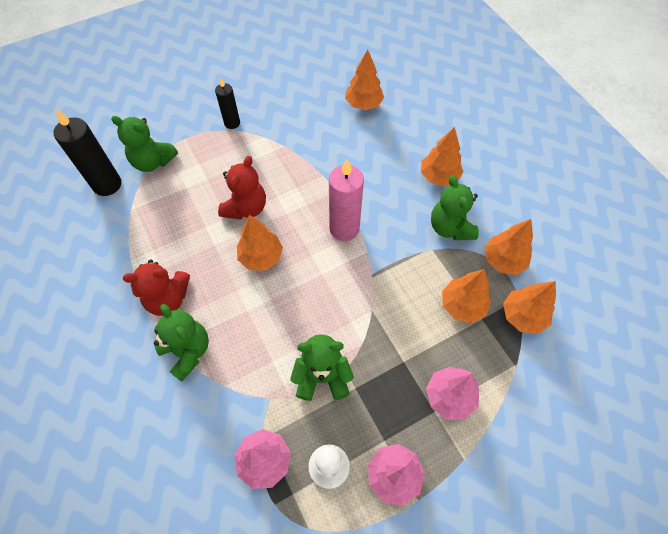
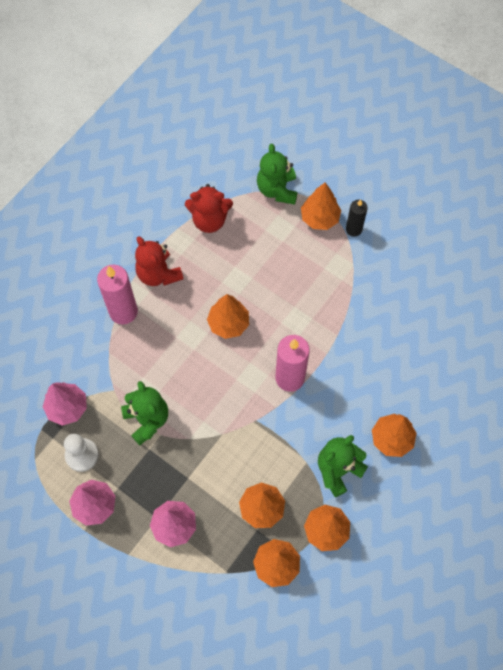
camera: 65 degrees right, 5 degrees up
black candle [54,109,121,196] -> none
green teddy bear [154,304,209,382] -> pink candle [97,265,138,324]
red teddy bear [218,156,266,220] -> red teddy bear moved to [185,184,233,233]
orange tree [345,49,384,110] -> orange tree moved to [301,182,341,230]

